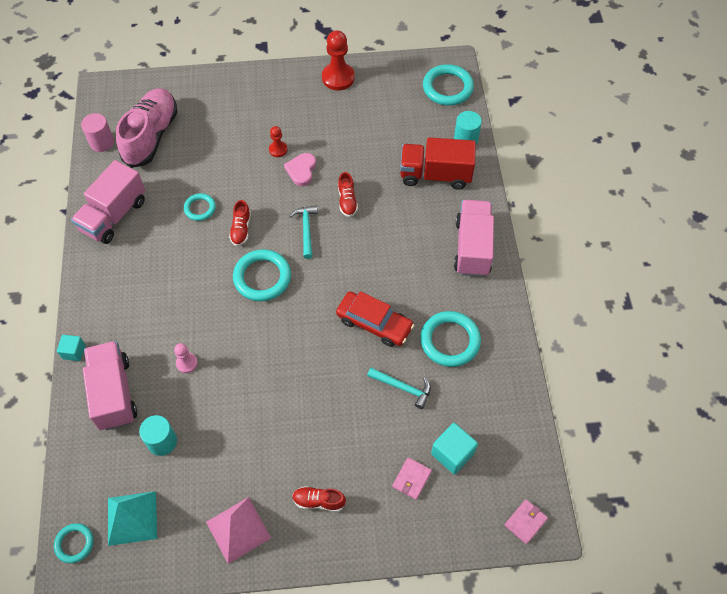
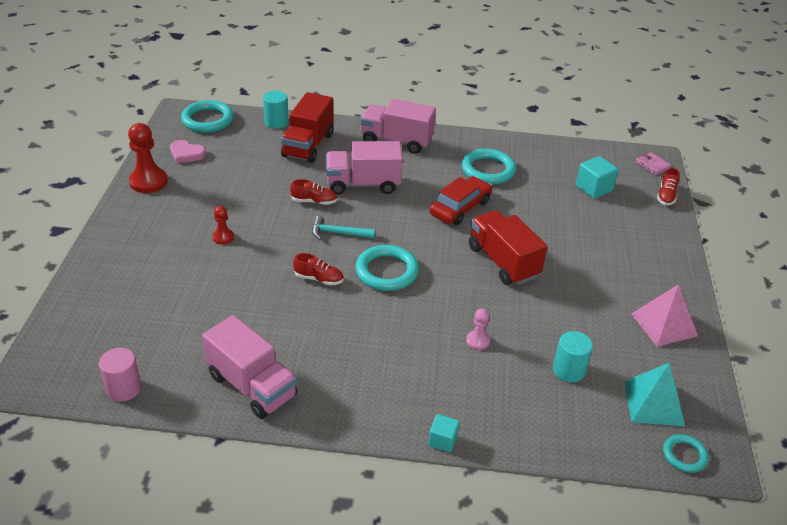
camera: 80 degrees left, 20 degrees down
pink truck [83,341,137,430] -> pink truck moved to [326,141,403,195]
pink shoe [116,88,178,168] -> none
turquoise ring [184,193,216,221] -> none
pink heart [284,153,316,186] -> pink heart moved to [170,140,206,163]
red shoe [292,486,346,512] -> red shoe moved to [657,168,680,205]
turquoise hammer [367,368,431,409] -> none
pink wallet [392,457,432,500] -> none
none -> red truck [469,210,547,285]

